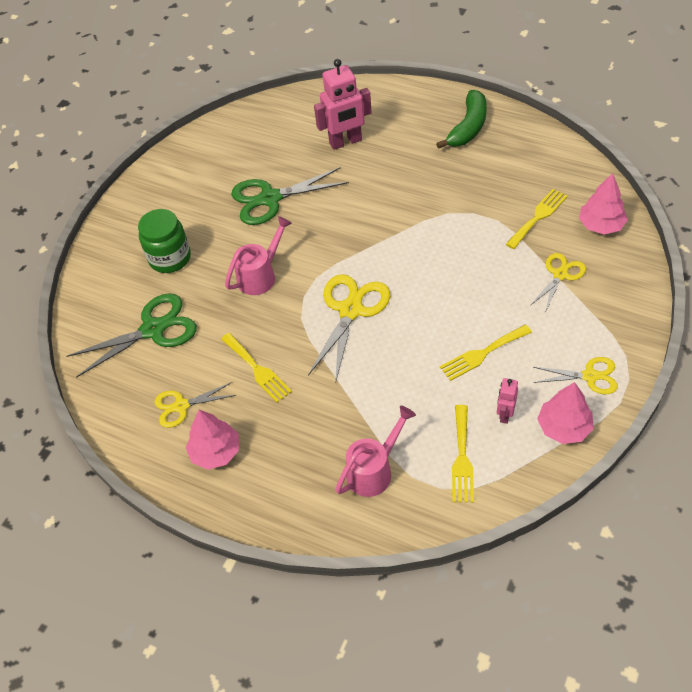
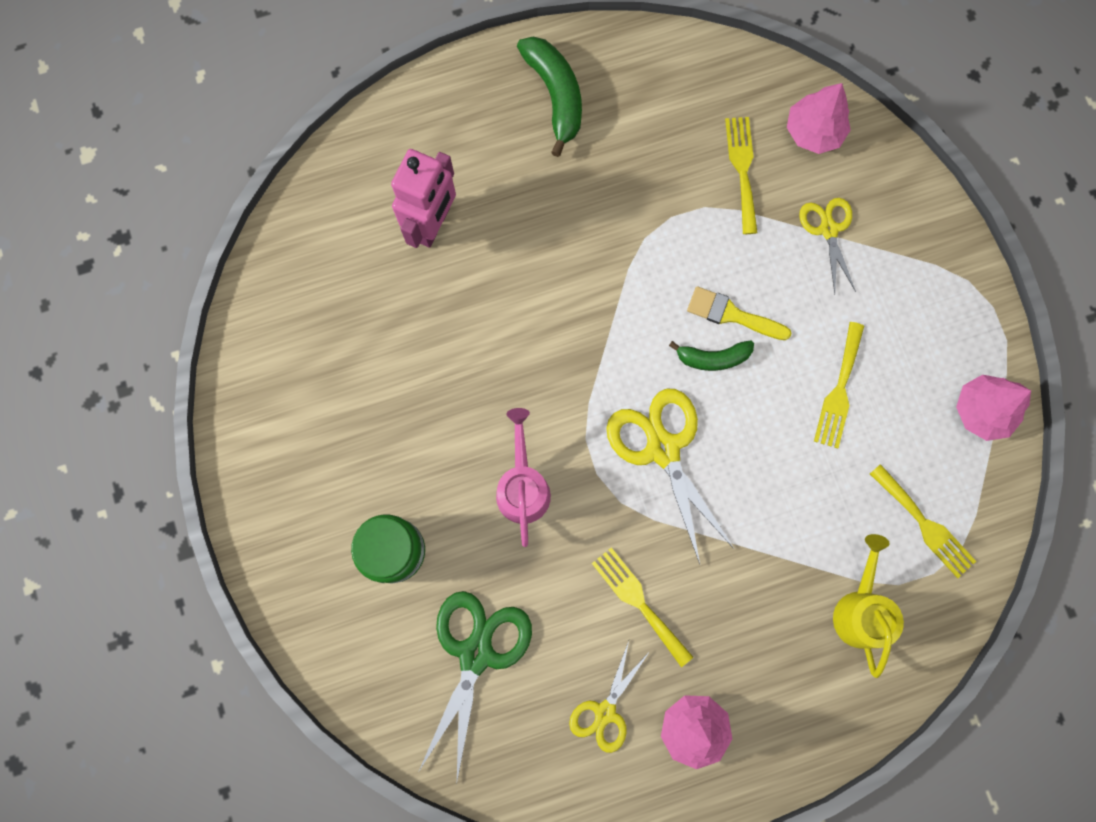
camera: 50 degrees left, 25 degrees up
yellow fork [221,333,292,403] -> yellow fork turned 135 degrees counterclockwise [592,548,693,667]
green scissors [231,167,349,225] -> none
pink watering can [335,406,416,497] -> yellow watering can [833,534,904,678]
pink robot [497,378,518,424] -> none
yellow scissors [533,357,618,394] -> none
none -> green banana [669,341,754,371]
none -> yellow brush [687,286,792,340]

